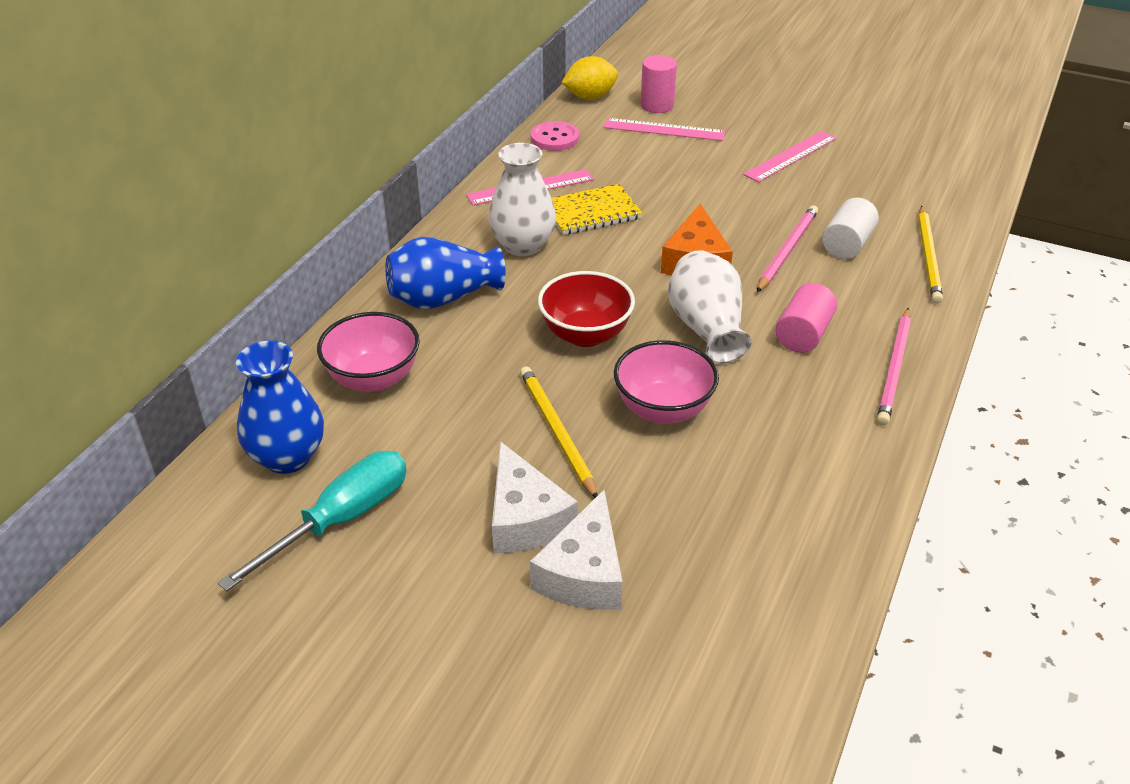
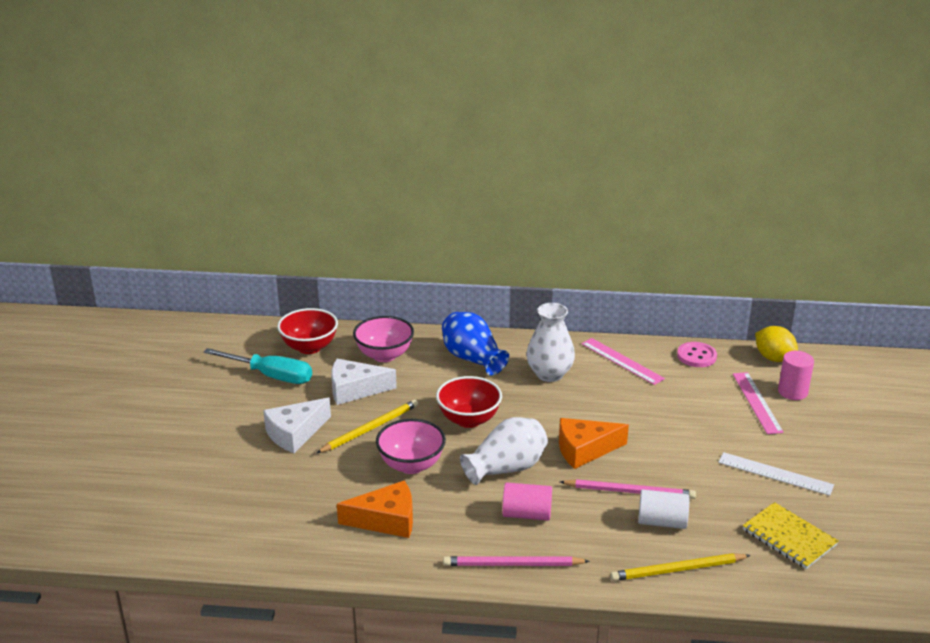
camera: 70 degrees right, 10 degrees down
blue vase [236,341,324,474] -> red bowl [277,308,338,354]
white cheese [530,490,623,610] -> white cheese moved to [331,359,397,405]
yellow notebook [551,184,643,235] -> yellow notebook moved to [743,502,839,569]
pink ruler [743,131,837,182] -> white ruler [718,452,834,496]
none -> orange cheese [337,481,413,538]

